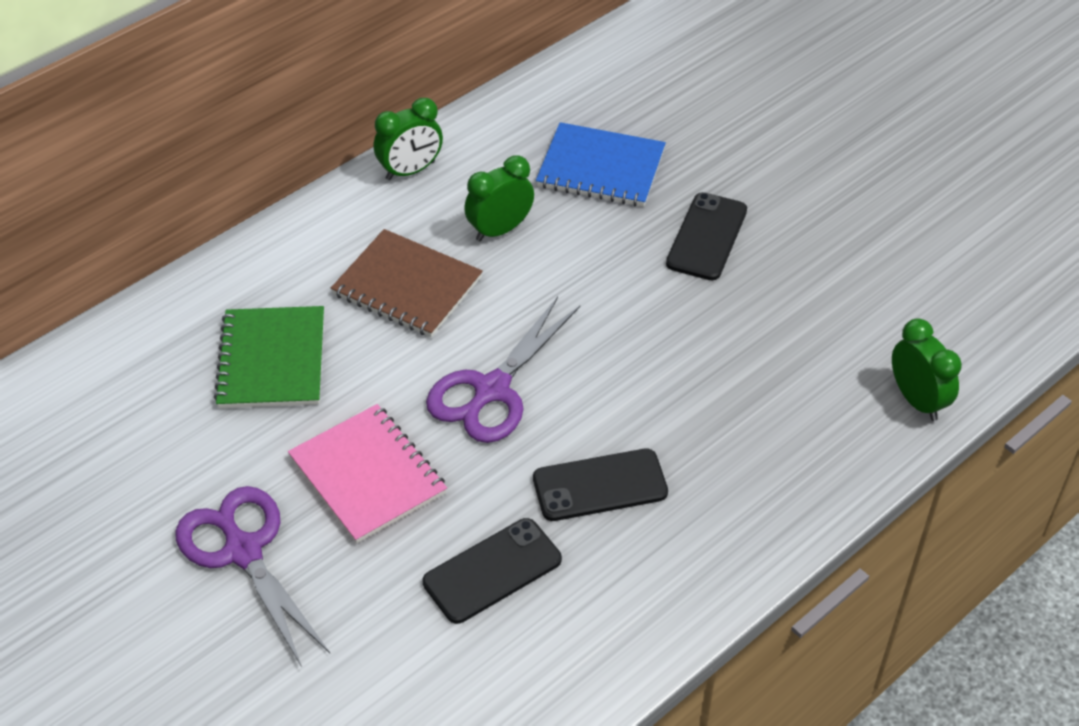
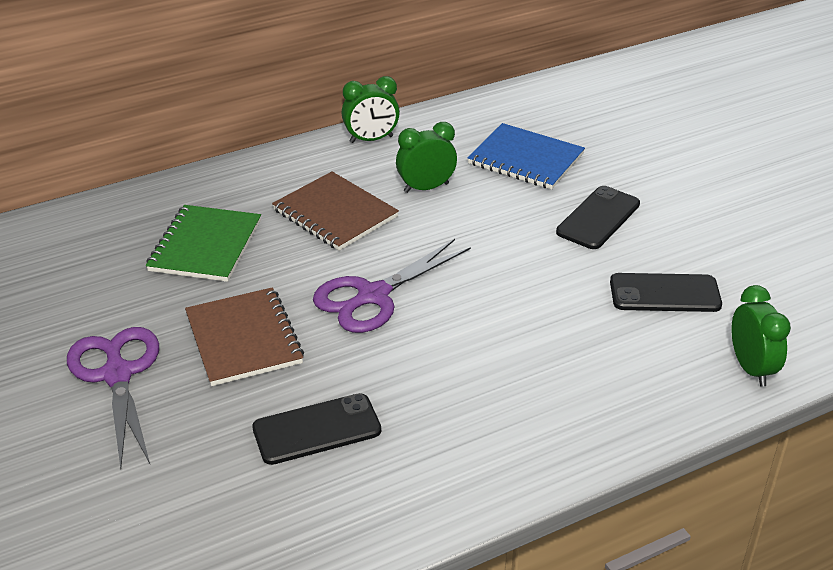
camera: 15 degrees right, 10 degrees down
pink notebook [288,404,447,543] -> brown notebook [185,287,304,386]
black phone [533,449,668,521] -> black phone moved to [610,273,722,312]

